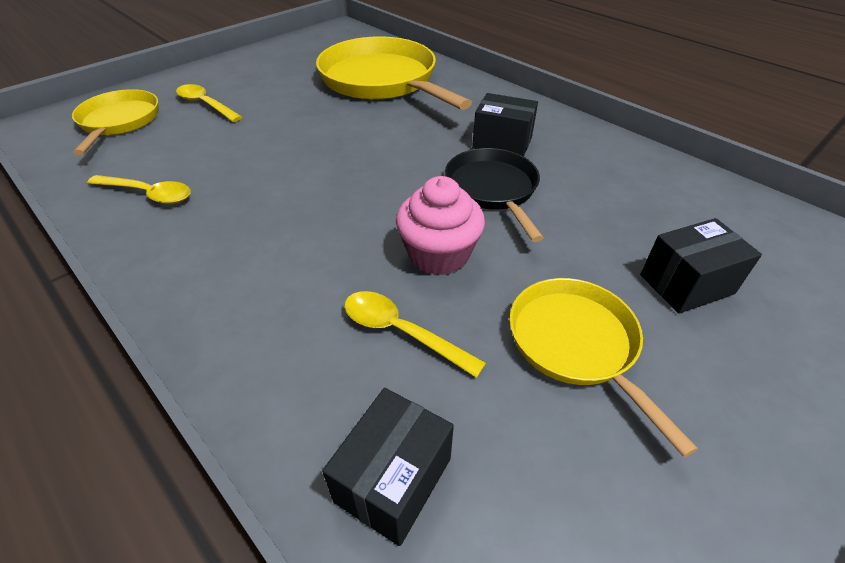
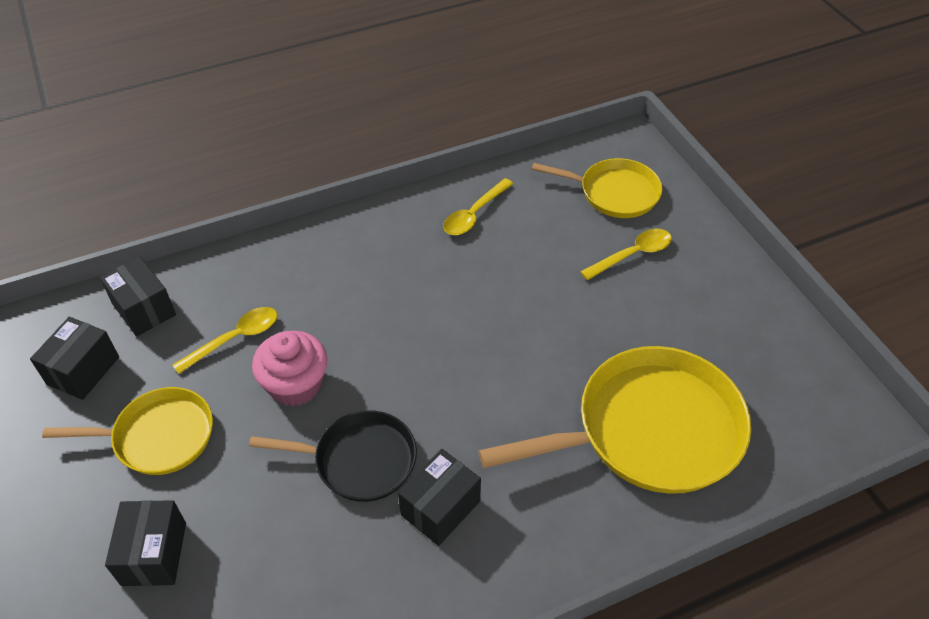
camera: 110 degrees right, 5 degrees up
none -> black box [30,317,119,400]

